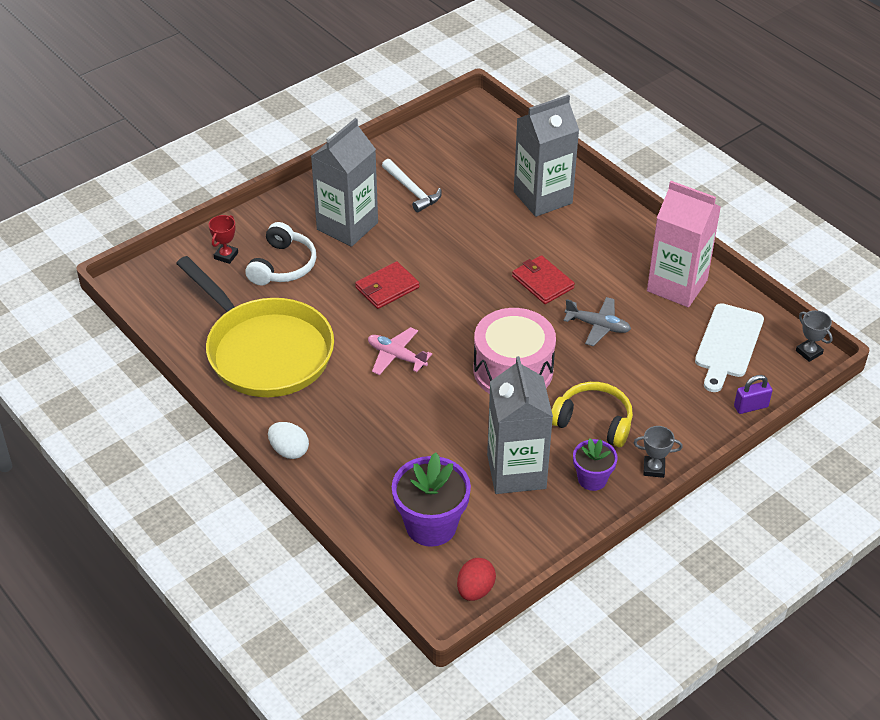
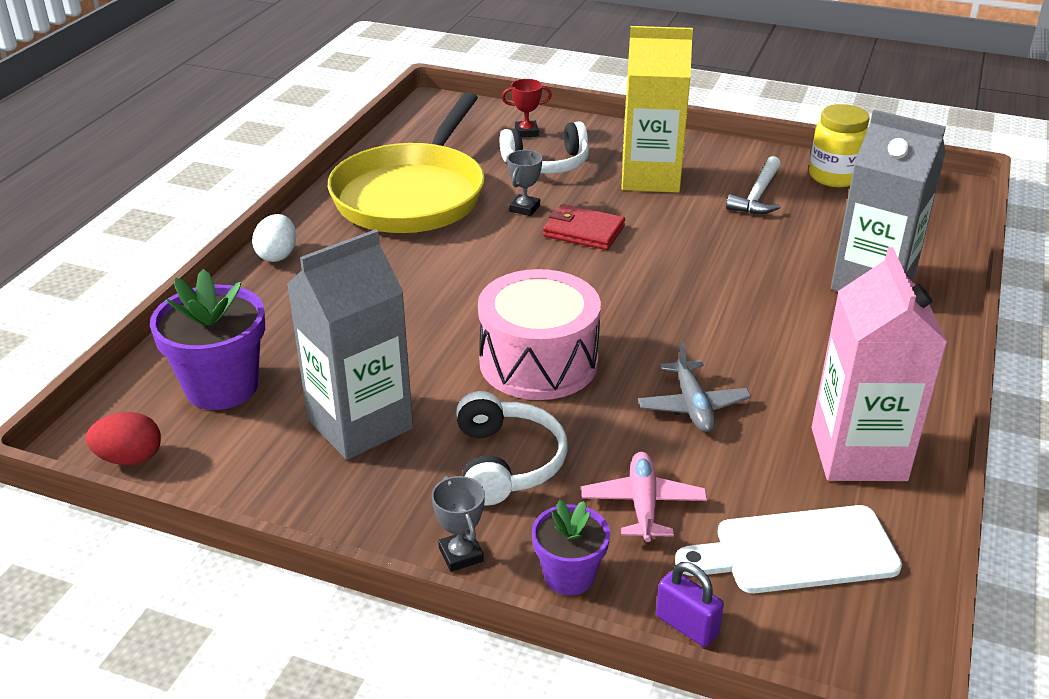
camera: 60 degrees right, 10 degrees down
grey carton [311,118,378,247] -> yellow carton [621,26,693,193]
pink plane [368,327,432,375] -> pink plane moved to [581,452,707,542]
red wallet [512,255,575,304] -> none
yellow headphones [552,382,633,447] -> white headphones [456,391,567,506]
purple flower pot [573,438,618,491] -> purple flower pot moved to [532,500,610,595]
grey trophy [796,310,833,362] -> grey trophy moved to [507,150,542,216]
none -> yellow jar [809,104,870,187]

